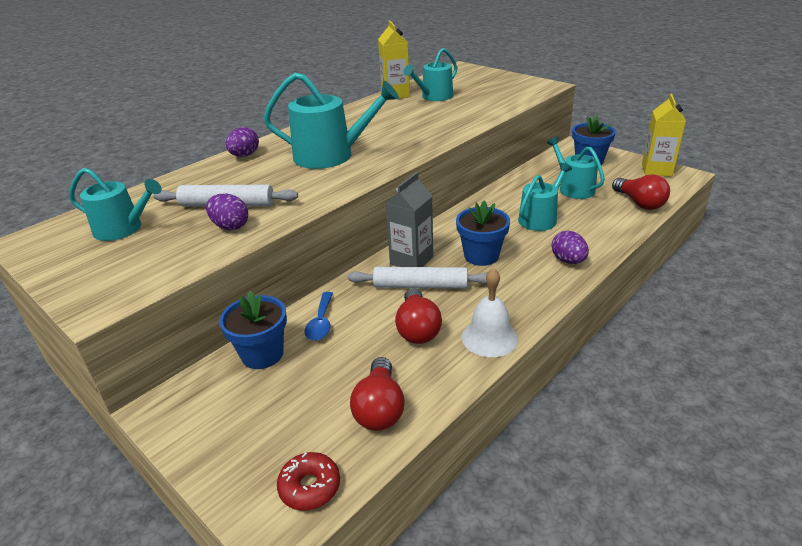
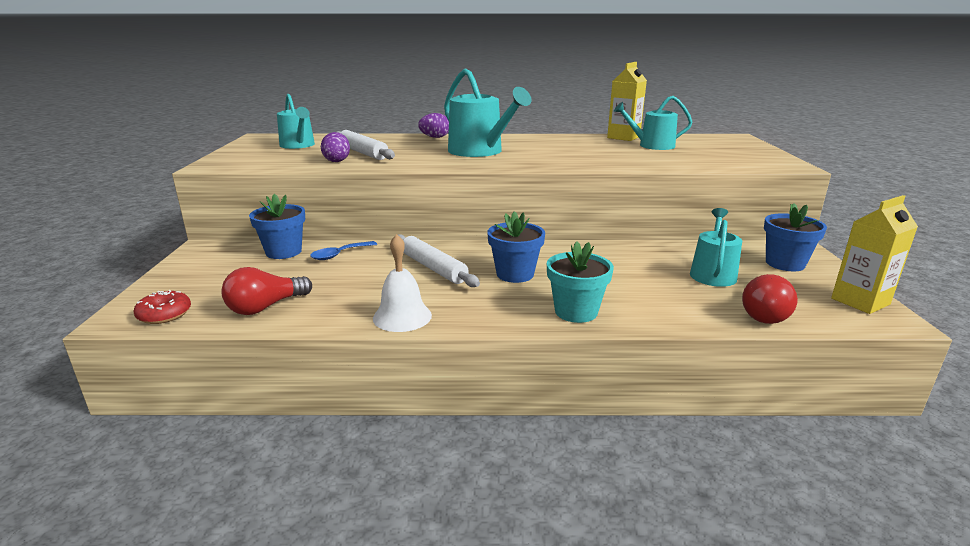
camera: 45 degrees right, 10 degrees down
grey carton [386,172,433,267] -> none
red light bulb [395,288,442,344] -> none
turquoise watering can [518,163,572,231] -> none
purple egg [551,231,589,264] -> turquoise flower pot [547,241,614,323]

